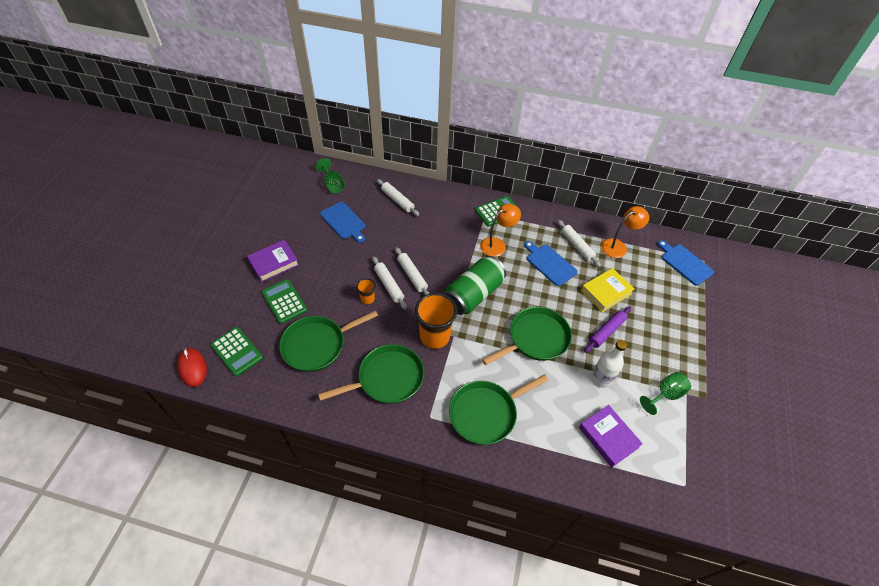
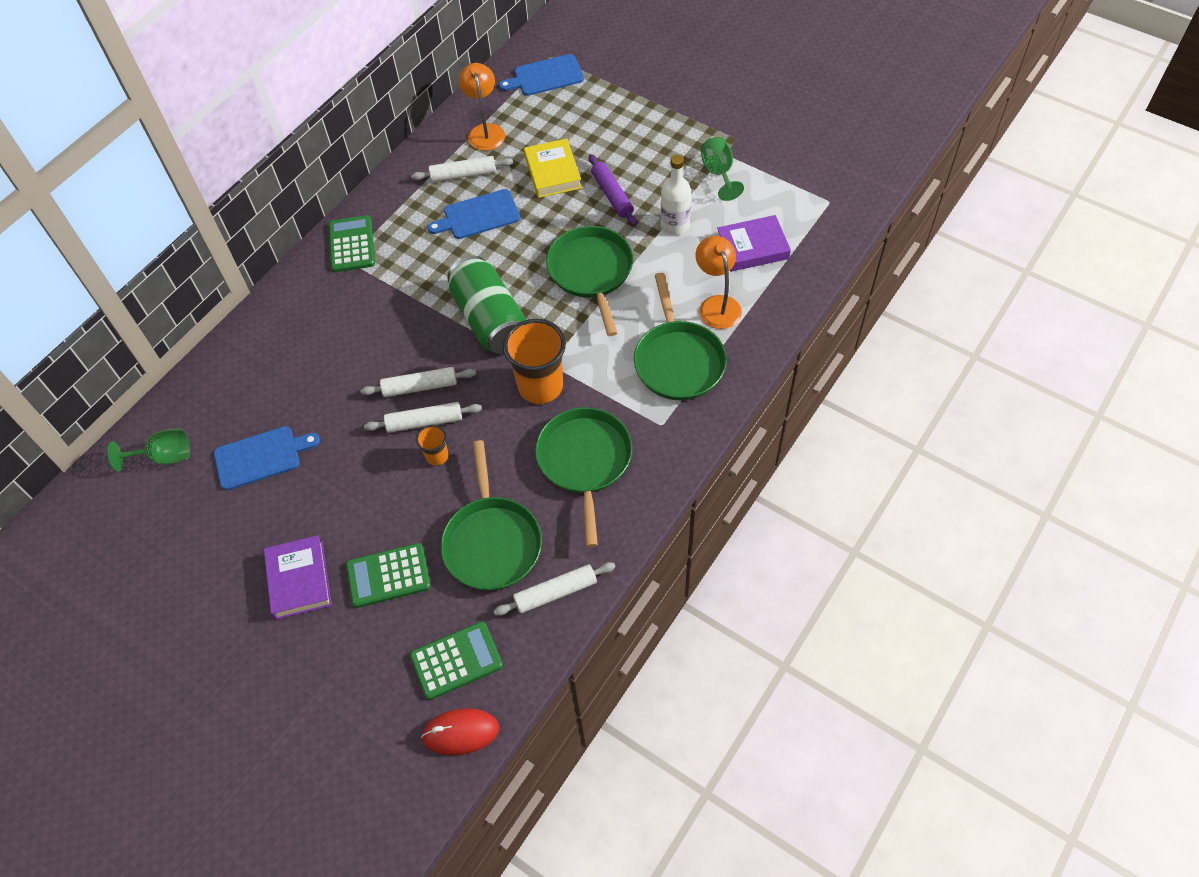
camera: 65 degrees left, 5 degrees up
white rolling pin [377,179,419,216] -> white rolling pin moved to [493,562,616,616]
orange lamp [480,203,521,257] -> orange lamp moved to [695,236,742,329]

